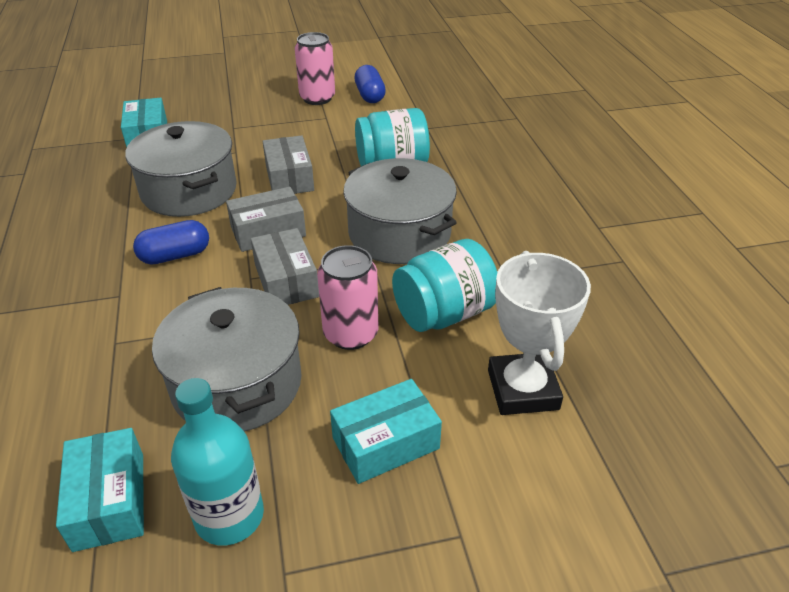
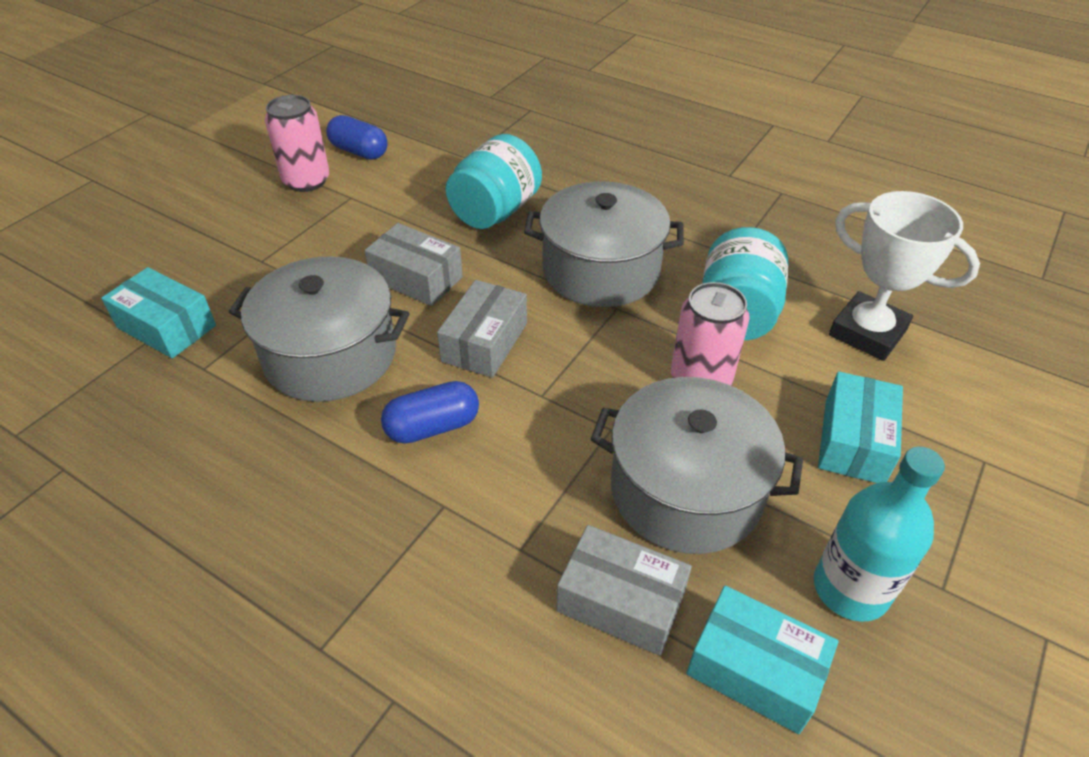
camera: 45 degrees left, 5 degrees up
blue capsule [133,220,209,265] -> blue capsule turned 45 degrees clockwise [381,381,479,444]
grey box [251,228,319,305] -> grey box moved to [556,525,692,656]

